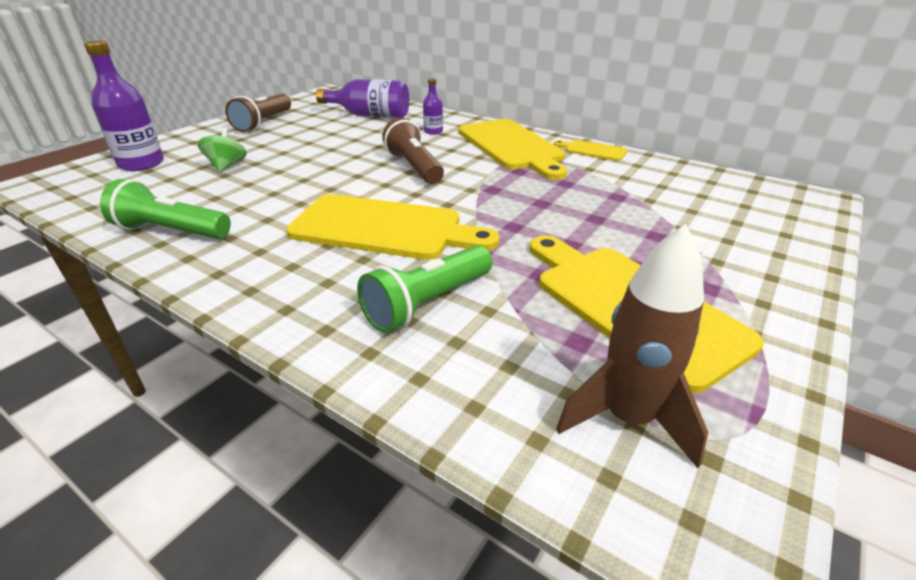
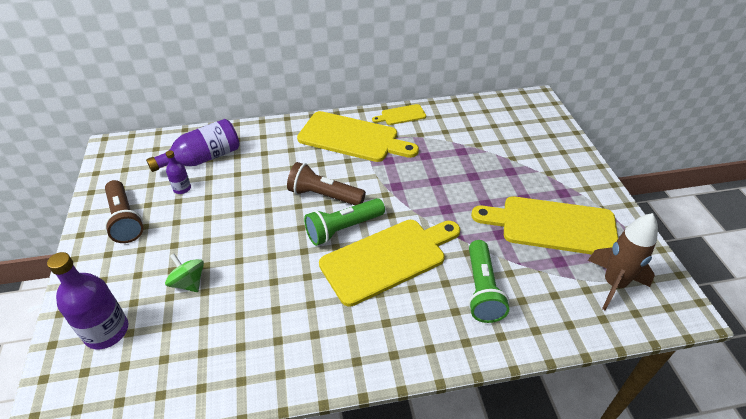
camera: 45 degrees left, 10 degrees up
green flashlight [100,179,231,239] -> green flashlight moved to [304,198,385,246]
purple bottle [423,78,443,135] -> purple bottle moved to [166,150,191,194]

